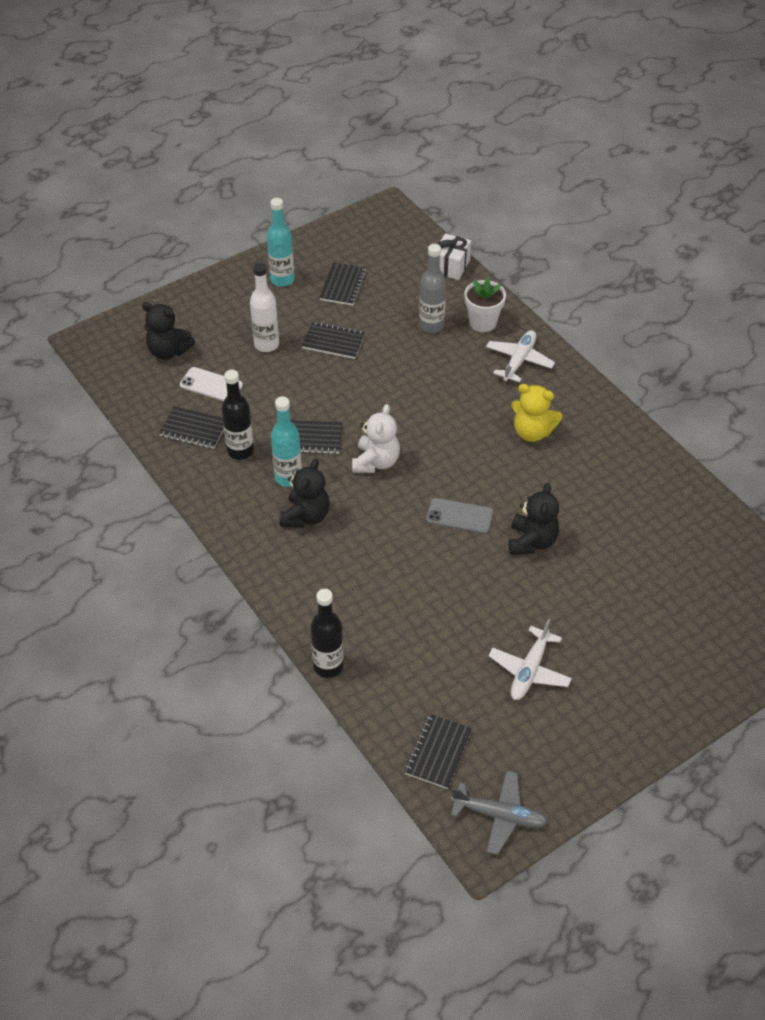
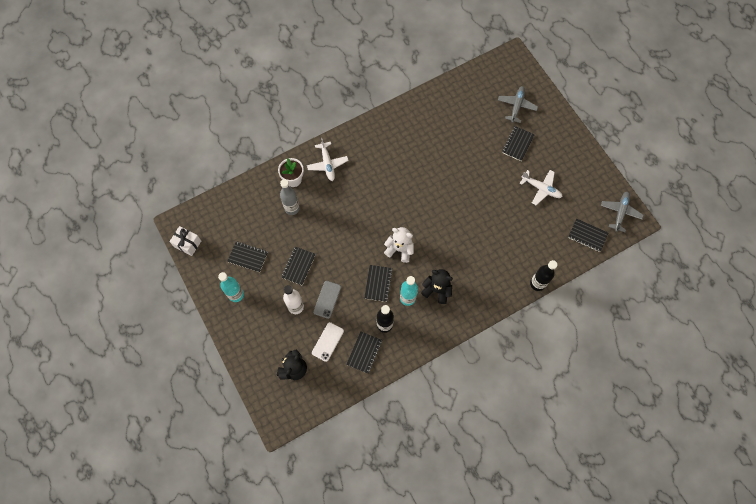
camera: 85 degrees left, 20 degrees up
grey phone [426,498,494,534] -> grey phone moved to [313,281,341,319]
white gift [438,234,471,280] -> white gift moved to [169,226,201,256]
white plane [486,330,555,382] -> white plane turned 135 degrees counterclockwise [307,138,349,181]
black teddy bear [509,483,559,555] -> none
yellow teddy bear [511,384,562,442] -> none
none -> grey plane [498,86,538,123]
none -> black notebook [502,126,535,161]

